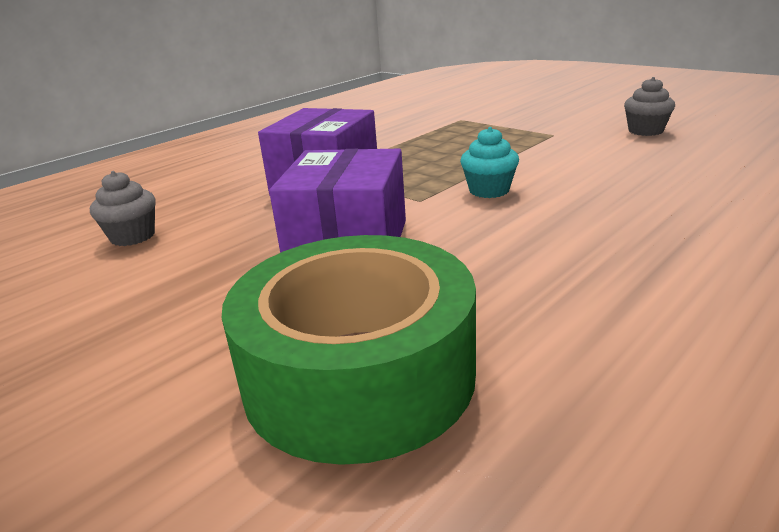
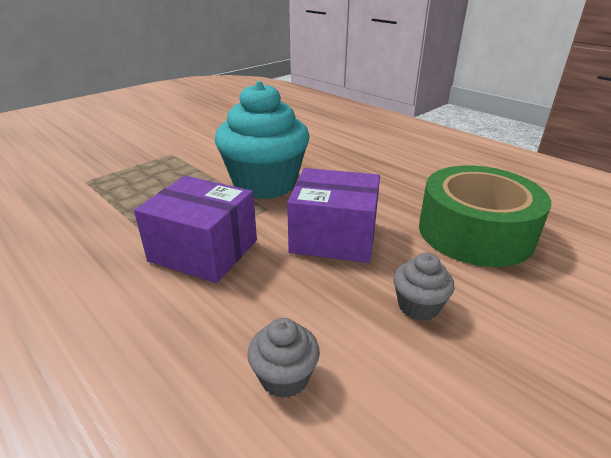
camera: 90 degrees left, 5 degrees up
turquoise cupcake [460,127,519,198] -> turquoise cupcake [215,81,309,199], size x2.33
grey cupcake [624,77,675,136] -> grey cupcake moved to [393,253,455,321]

